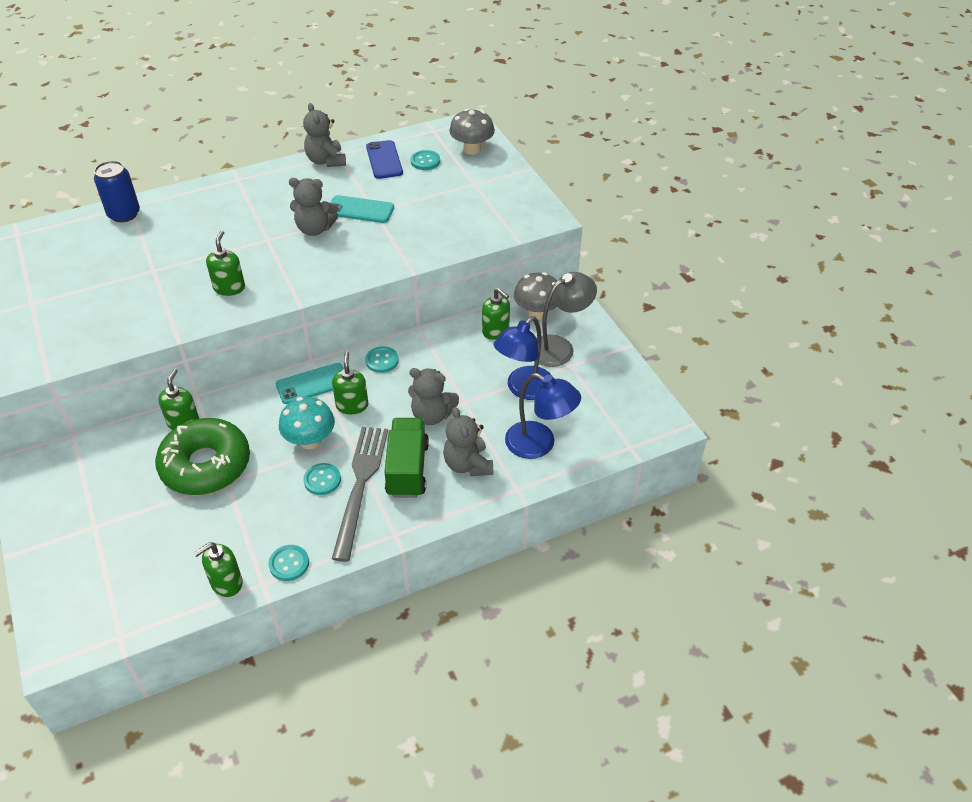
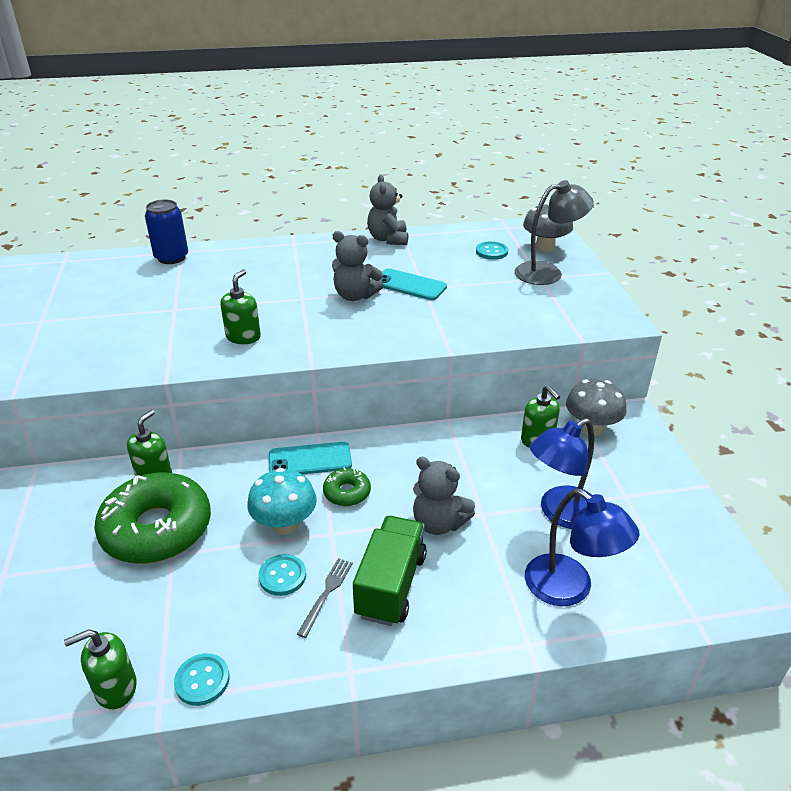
camera: 15 degrees right, 10 degrees down
green soap dispenser [332,352,368,414] -> green donut [323,467,371,506]
grey fork [332,427,388,562] -> grey fork [297,558,353,638], size x0.46
turquoise button [365,346,399,373] -> none
blue phone [366,140,403,179] -> none
grey teddy bear [443,407,493,476] -> none
grey lamp [539,272,597,367] -> grey lamp moved to [515,180,594,285]

